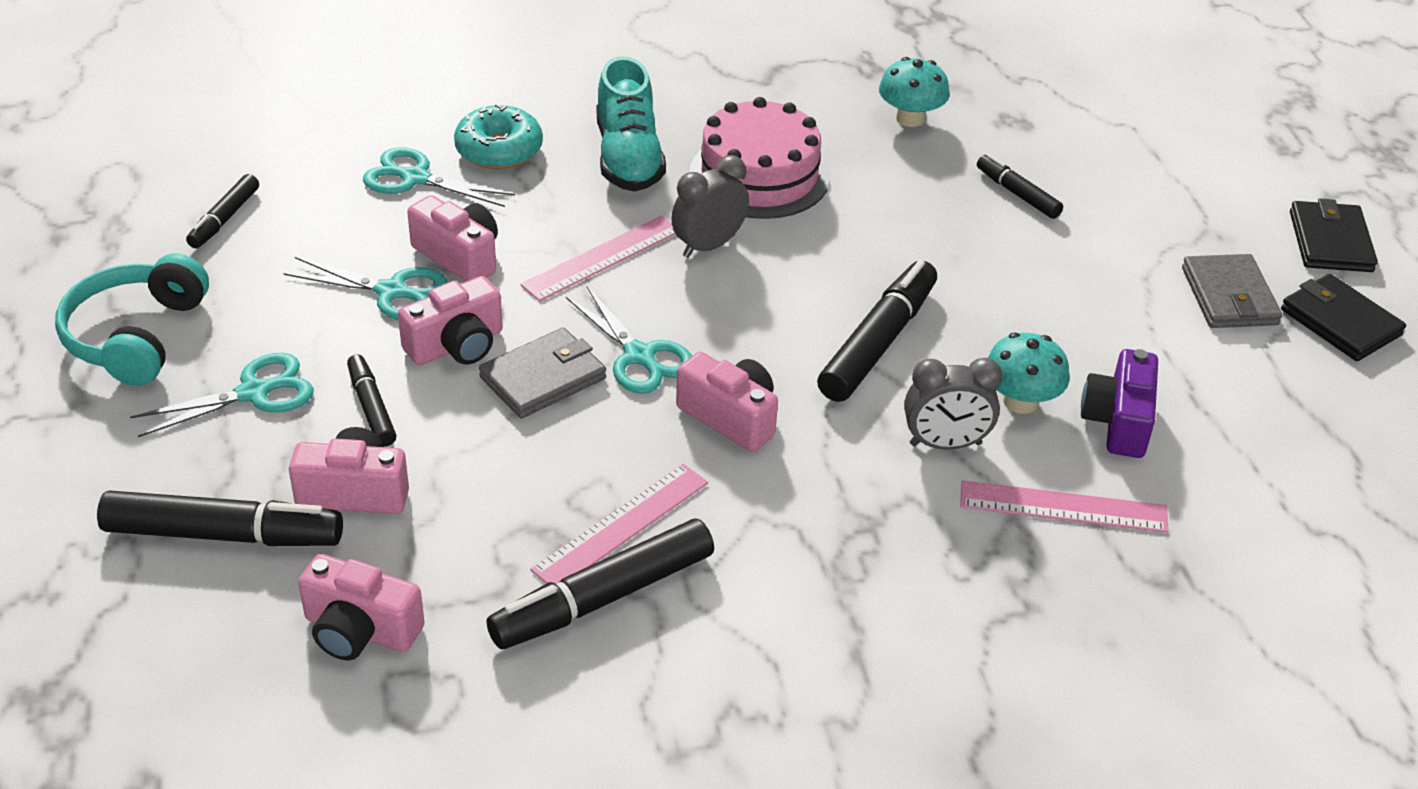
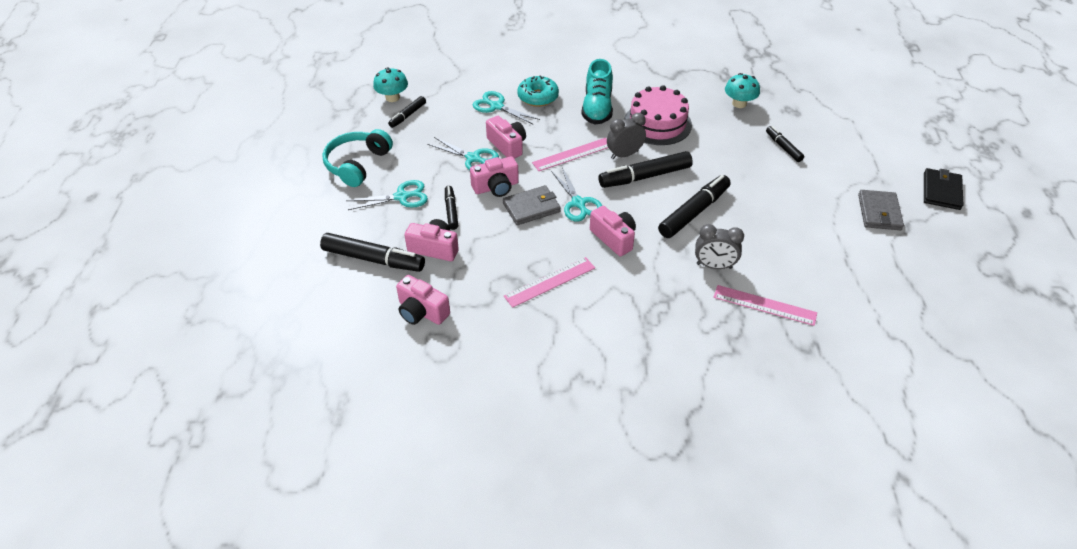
camera: 15 degrees right, 5 degrees up
black marker [486,519,714,649] -> black marker moved to [599,151,693,188]
turquoise mushroom [988,332,1069,414] -> turquoise mushroom moved to [373,67,408,102]
purple camera [1081,349,1158,458] -> none
black wallet [1281,274,1406,361] -> none

